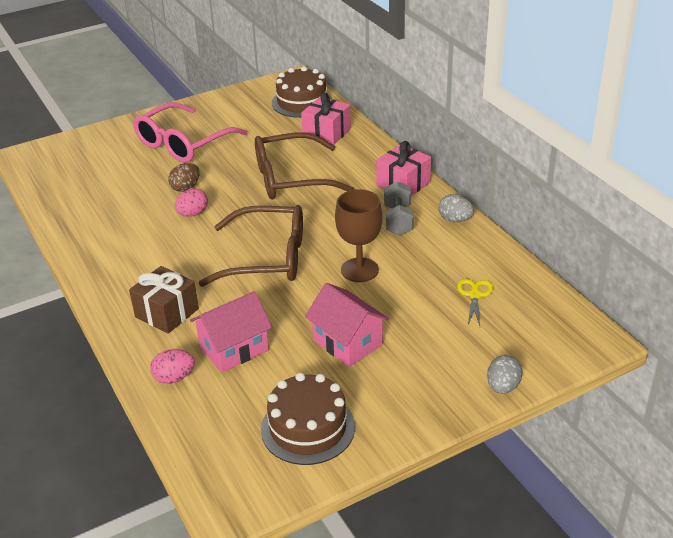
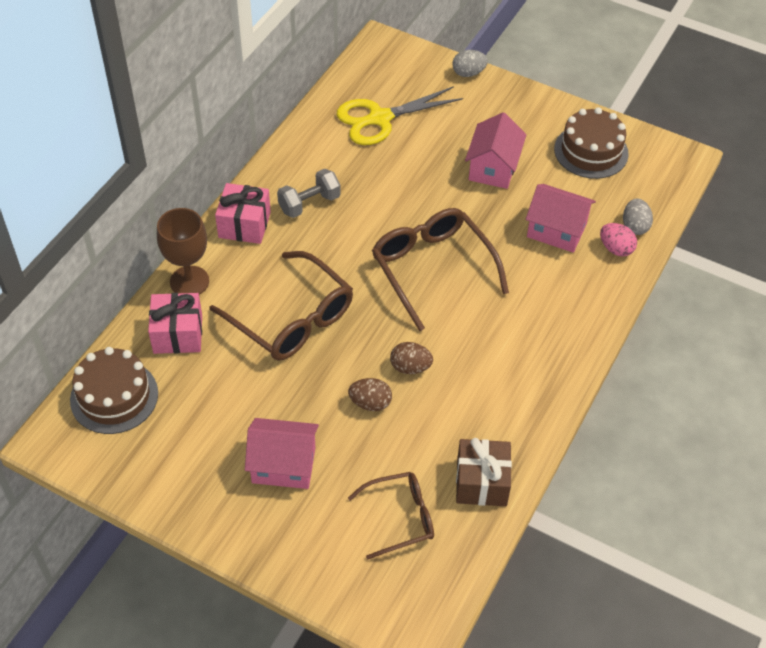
camera: 125 degrees left, 15 degrees up
brown gift [129,266,199,334] -> brown gift moved to [456,438,512,506]
pink glasses [133,102,248,163] -> pink house [245,418,319,489]
pink egg [175,188,208,217] -> brown egg [390,342,433,374]
brown goblet [335,189,383,282] -> brown goblet moved to [157,208,209,295]
grey egg [438,194,474,222] -> grey egg moved to [623,198,653,235]
yellow scissors [457,279,493,326] -> yellow scissors [337,86,463,145], size x1.97
none -> brown glasses [348,472,434,559]

